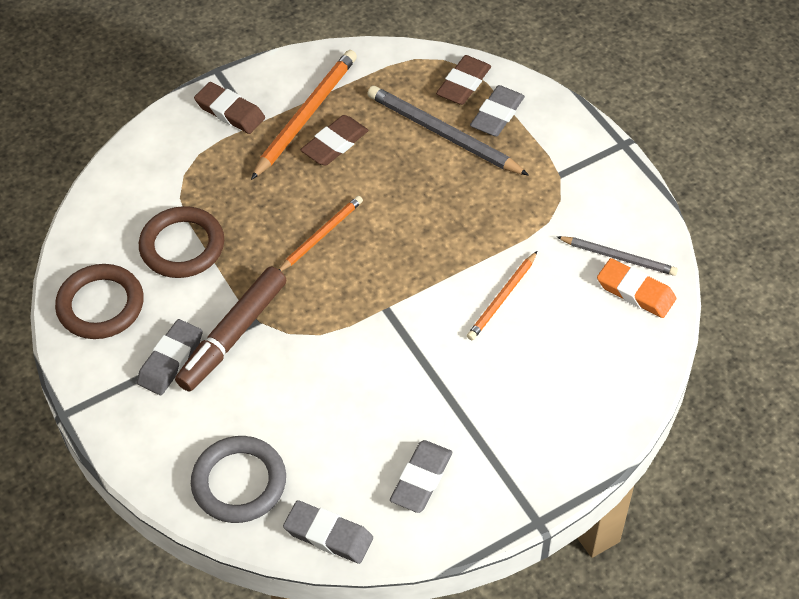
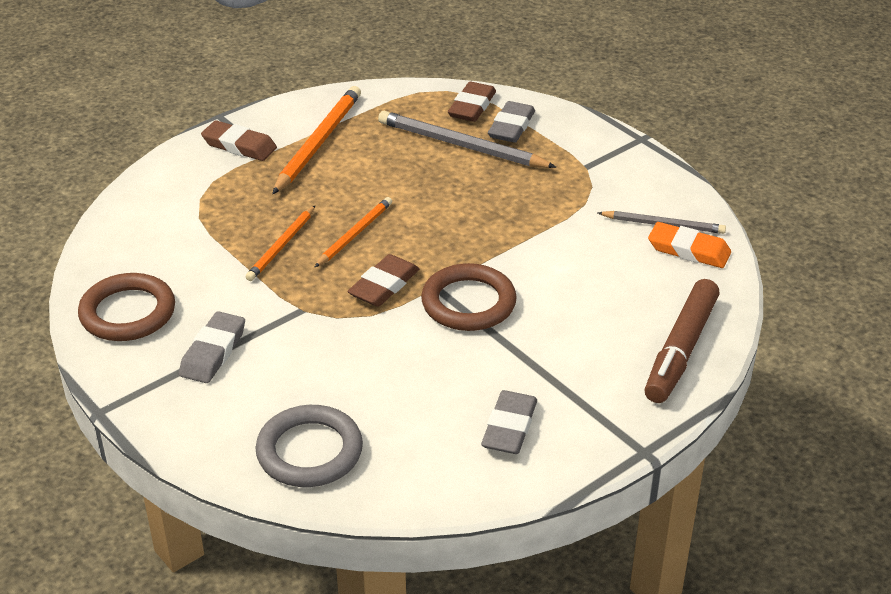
camera: 10 degrees left, 15 degrees down
brown ring [139,206,224,278] -> brown ring moved to [421,263,517,331]
brown marker [175,266,286,392] -> brown marker moved to [644,279,720,403]
grey eraser [283,500,373,564] -> none
brown eraser [300,115,368,166] -> brown eraser moved to [347,254,419,307]
orange pencil [467,251,537,340] -> orange pencil moved to [246,206,315,281]

